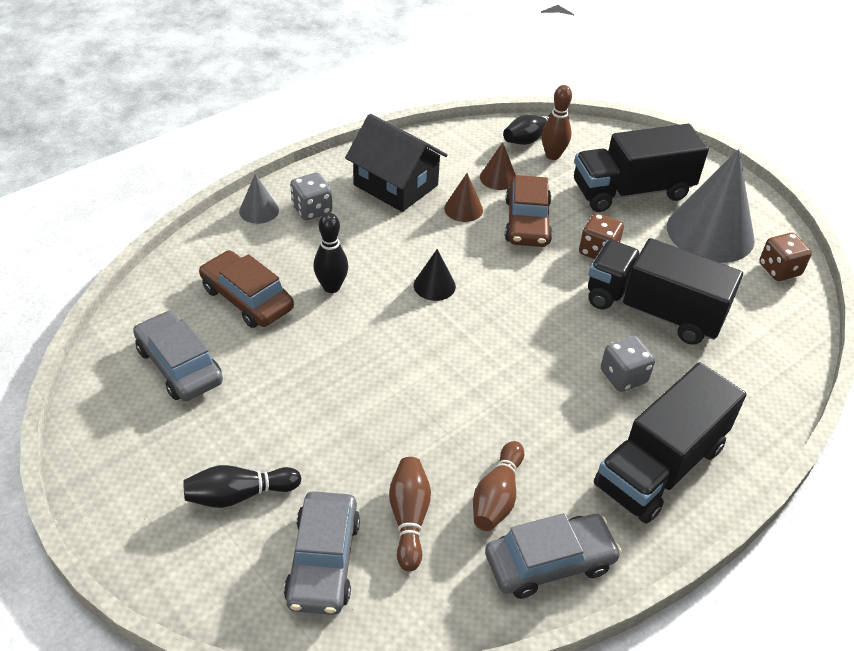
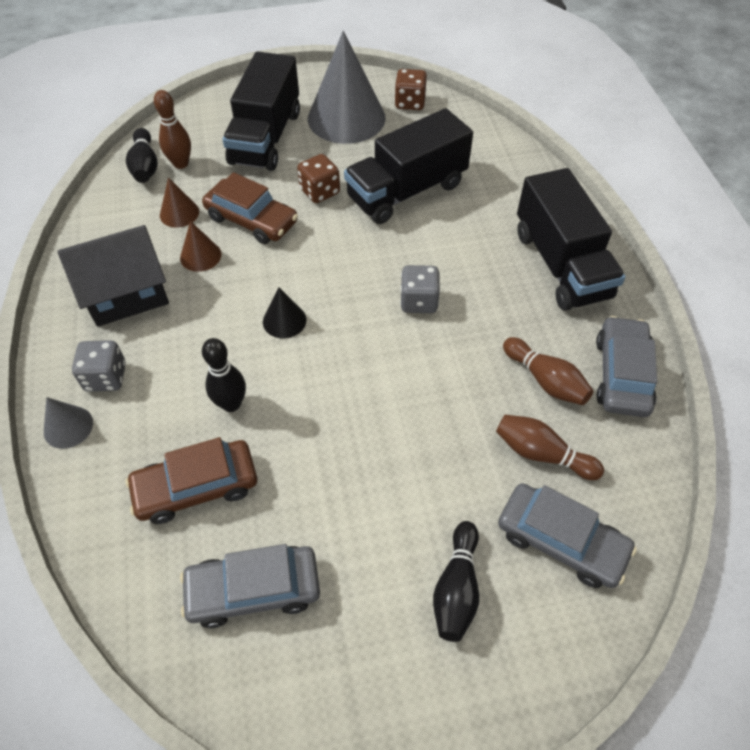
camera: 60 degrees left, 10 degrees up
grey dice [601,336,655,392] -> grey dice moved to [400,265,440,313]

